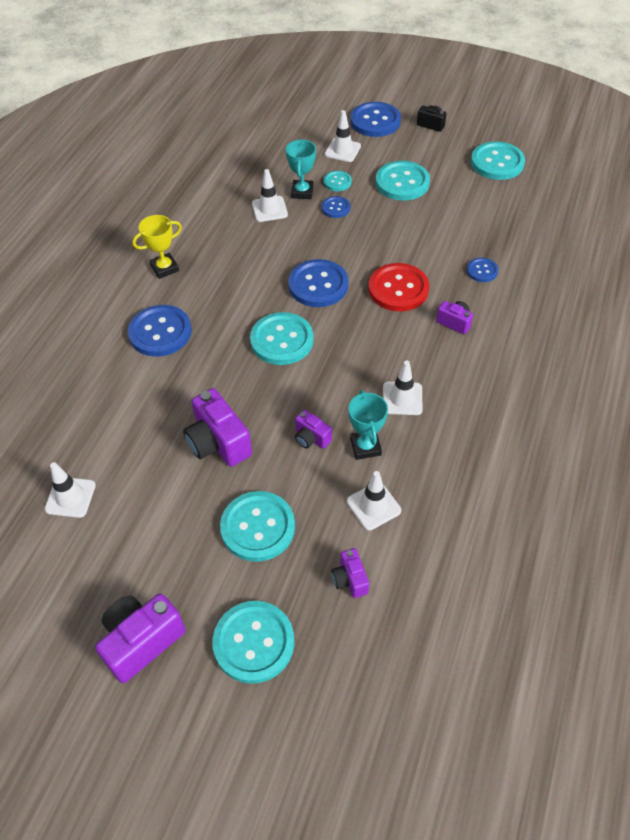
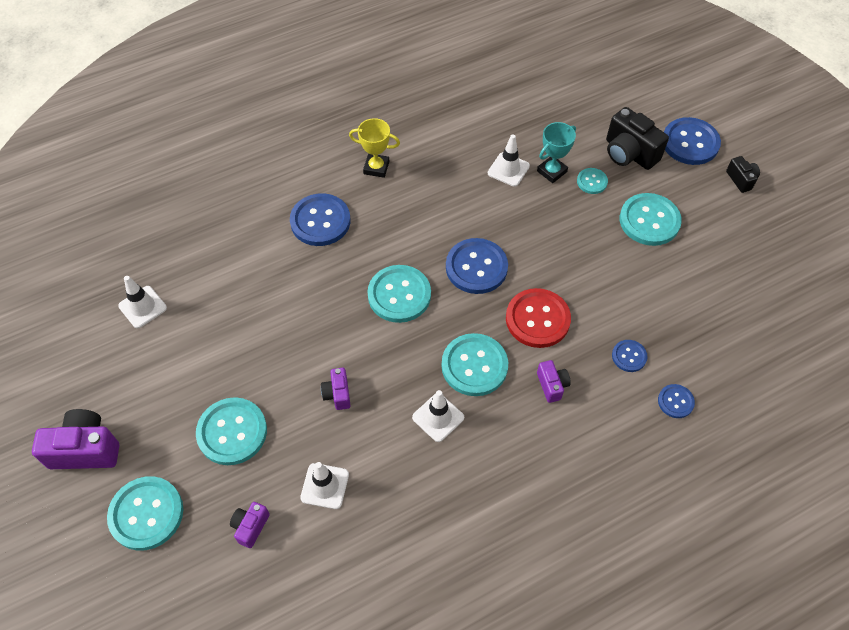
camera: 40 degrees right, 5 degrees up
purple camera [183,388,252,467] -> none
blue button [322,196,350,218] -> blue button moved to [658,384,695,418]
white traffic cone [325,110,361,162] -> black camera [606,107,669,170]
turquoise trophy [348,390,388,460] -> none
turquoise button [471,141,525,180] -> turquoise button moved to [441,333,508,396]

